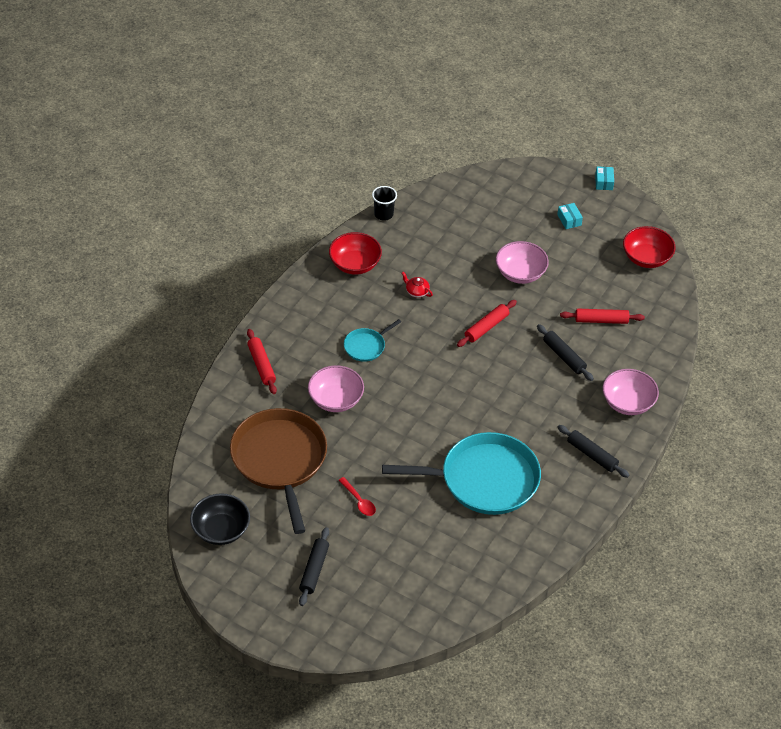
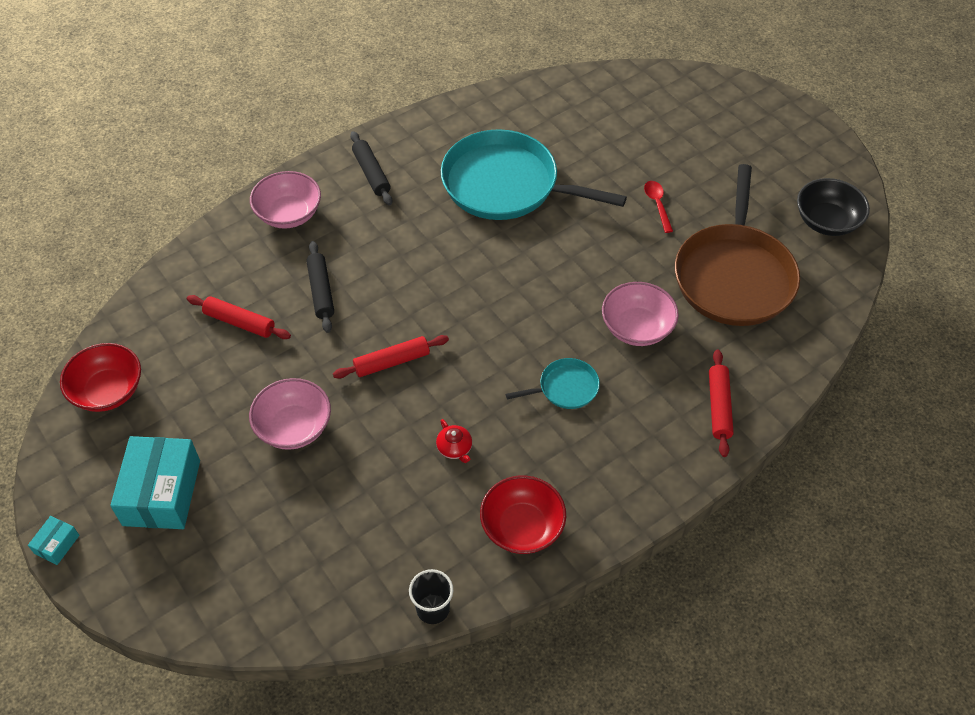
camera: 155 degrees left, 5 degrees up
black rolling pin [299,527,329,606] -> none
turquoise box [557,203,583,229] -> turquoise box [110,436,200,529], size x2.23

